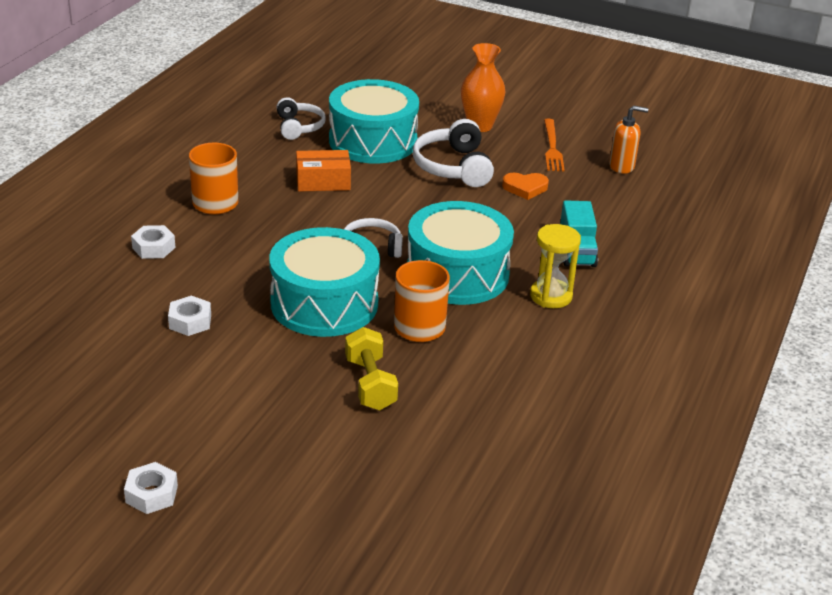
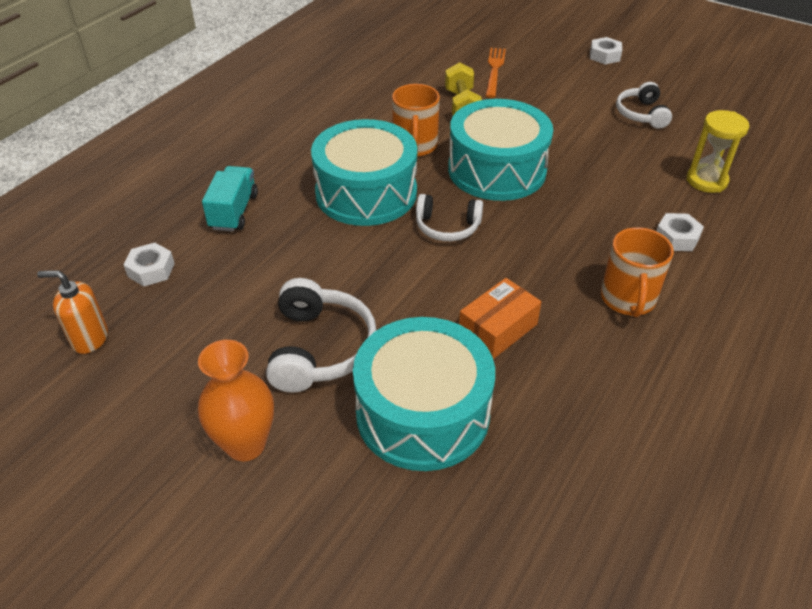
camera: 170 degrees left, 10 degrees up
white nut [168,295,211,336] -> white nut moved to [124,243,175,286]
white headphones [276,97,326,140] -> white headphones moved to [616,82,672,129]
orange box [296,150,351,191] -> orange box turned 45 degrees counterclockwise [459,278,542,359]
orange heart [502,173,549,200] -> none
yellow hourglass [530,224,581,308] -> yellow hourglass moved to [687,110,749,193]
orange fork [544,119,565,171] -> orange fork moved to [486,48,506,98]

